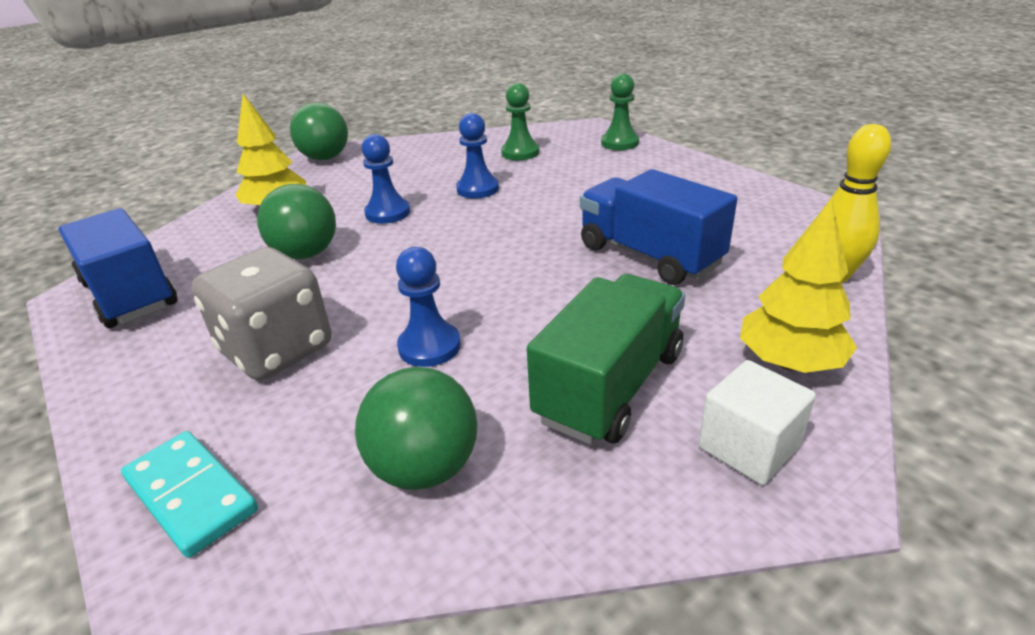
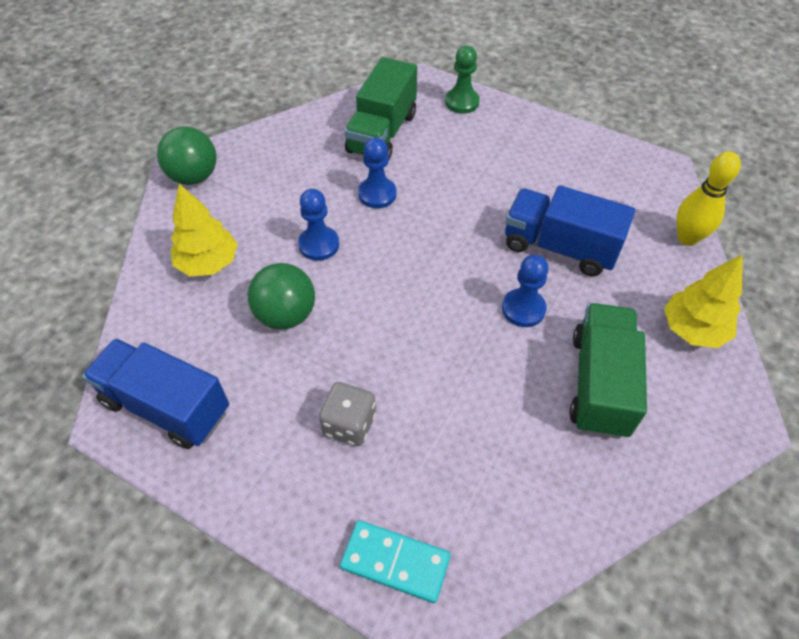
camera: 25 degrees left, 20 degrees up
grey dice [192,247,331,381] -> grey dice [319,382,376,446], size x0.63
green ball [355,367,478,490] -> none
blue pawn [396,247,461,367] -> blue pawn moved to [502,255,548,327]
green pawn [501,83,539,160] -> green truck [344,57,417,160]
white cube [698,360,816,485] -> none

